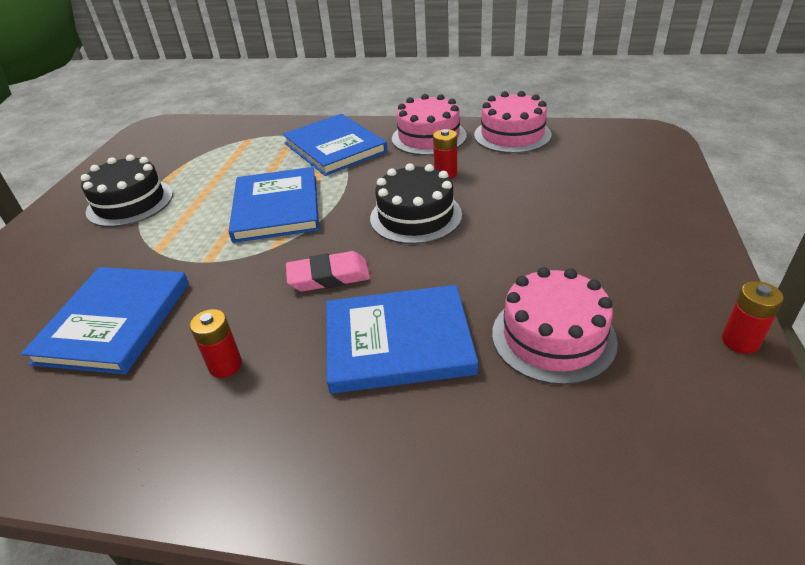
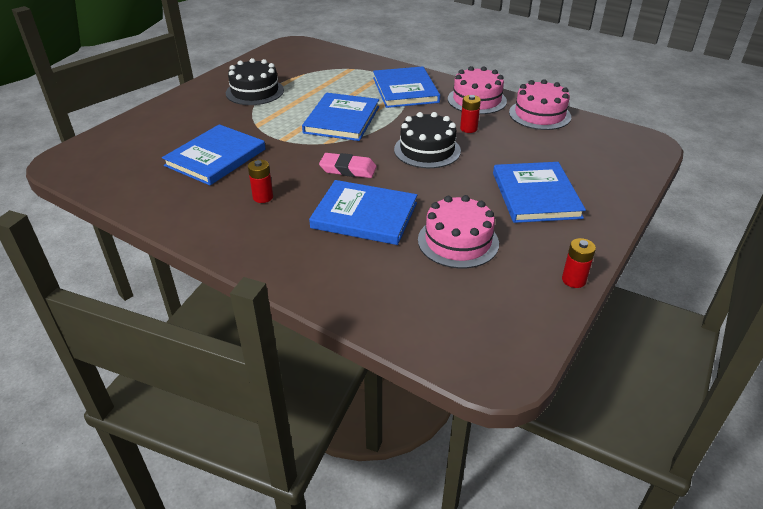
camera: 20 degrees right, 0 degrees up
none -> blue book [493,162,586,223]

